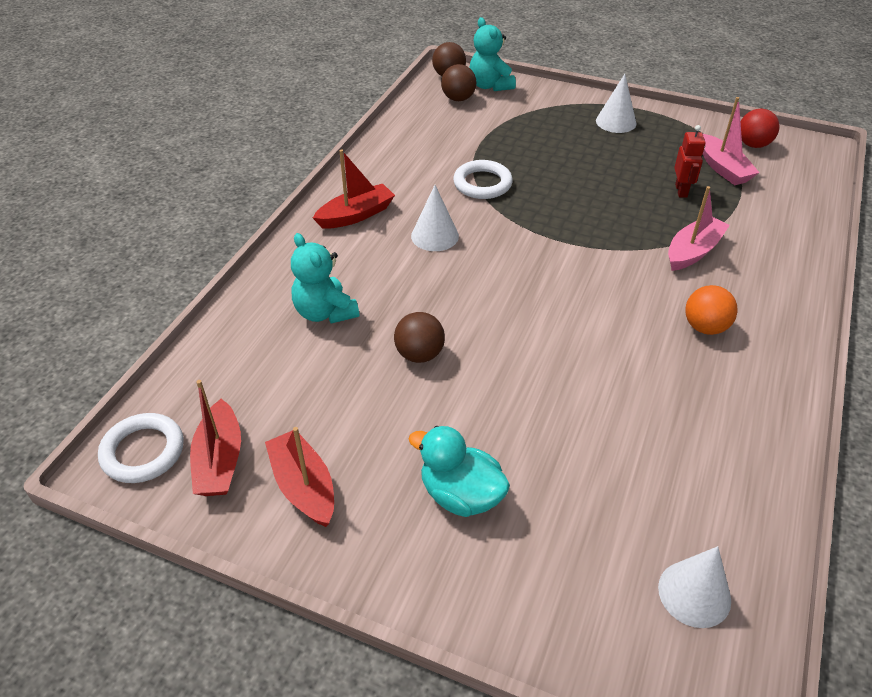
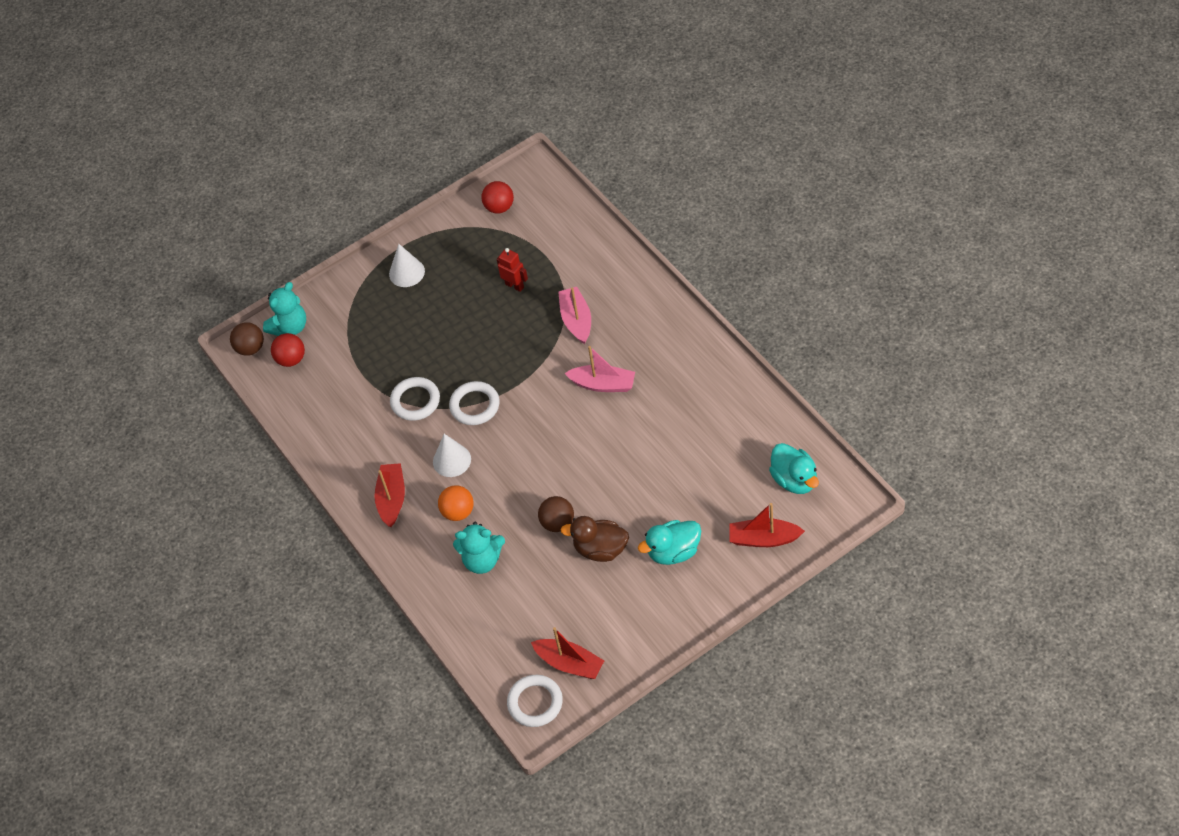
camera: 50 degrees left, 10 degrees up
red boat [265,427,334,527] -> red boat moved to [729,503,805,547]
brown ball [441,64,476,101] -> red ball [271,333,305,367]
turquoise teddy bear [470,17,516,91] -> turquoise teddy bear turned 60 degrees counterclockwise [263,282,306,336]
white cone [658,546,731,628] -> turquoise duck [769,443,819,494]
orange ball [685,285,738,335] -> orange ball moved to [438,485,474,521]
pink boat [702,97,760,185] -> pink boat moved to [564,346,635,392]
none -> white ring [449,381,500,425]
none -> brown duck [560,516,629,562]

